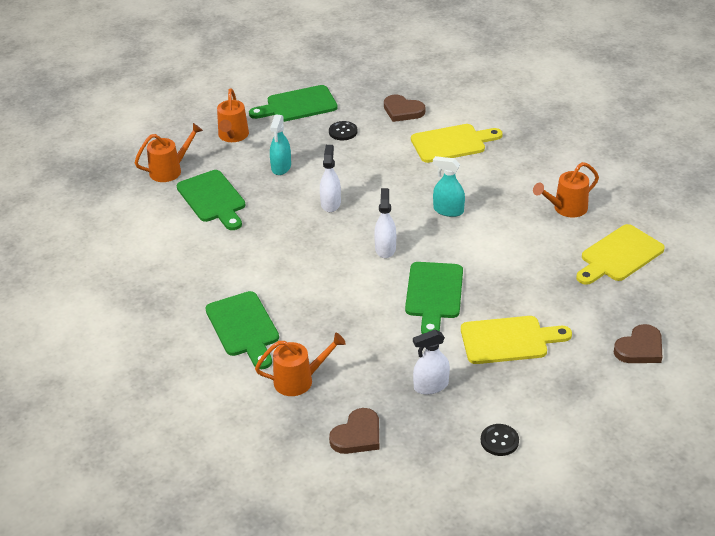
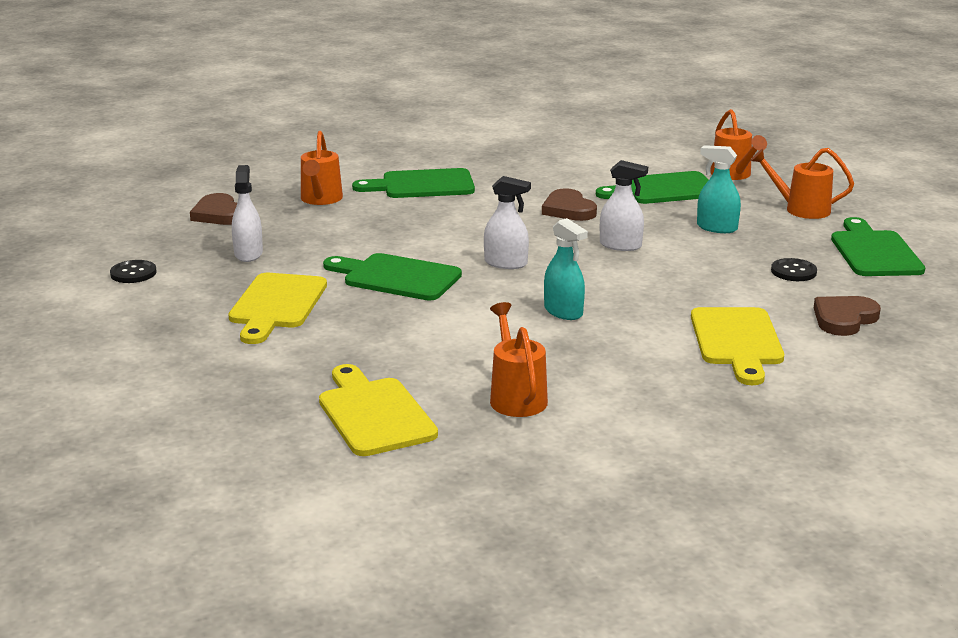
camera: 105 degrees right, 15 degrees down
turquoise spray bottle [433,156,465,217] -> turquoise spray bottle turned 105 degrees clockwise [544,218,588,320]
brown heart [614,324,662,363] -> brown heart moved to [542,188,597,221]

